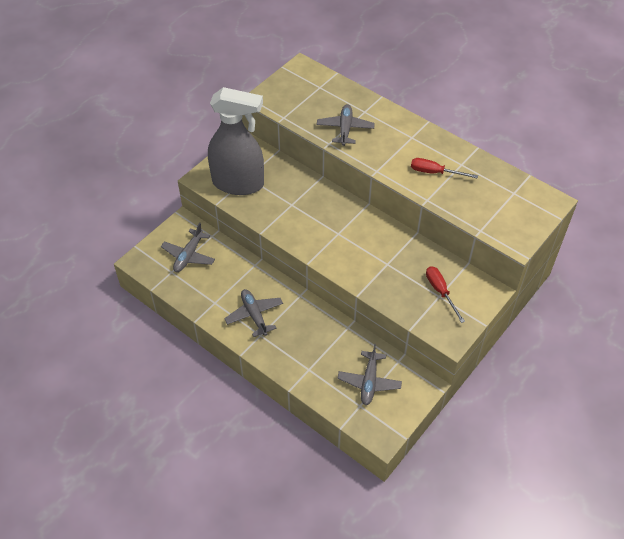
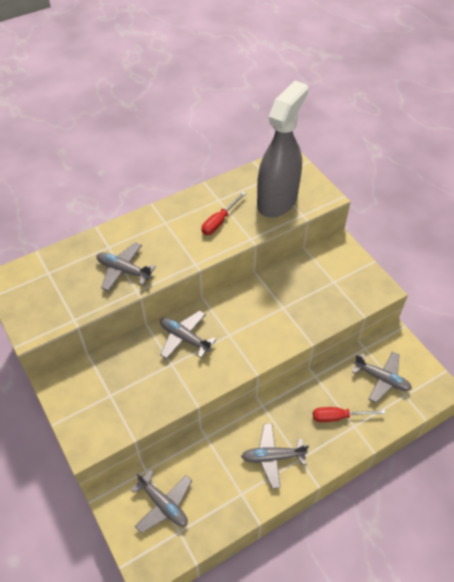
camera: 70 degrees left, 0 degrees up
grey spray bottle [208,87,264,195] -> grey spray bottle moved to [257,81,308,218]
red screwdriver [426,266,465,323] -> red screwdriver moved to [313,407,386,422]
none -> grey plane [160,310,216,359]

